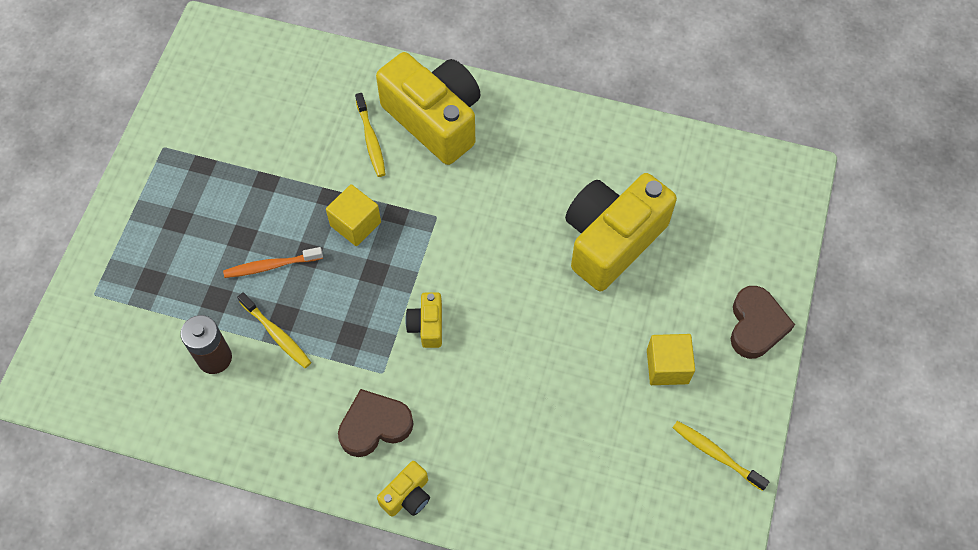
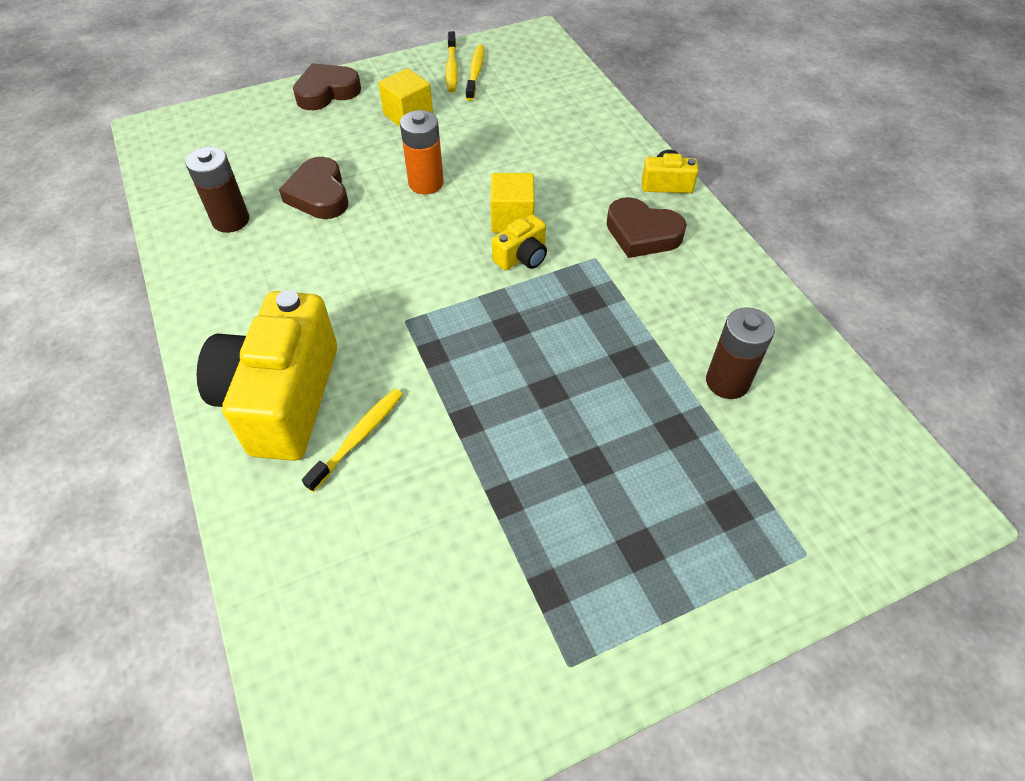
camera: 130 degrees left, 10 degrees down
orange toothbrush [223,247,323,278] -> none
yellow toothbrush [237,292,311,368] -> yellow toothbrush moved to [466,45,484,101]
yellow cube [326,184,381,246] -> yellow cube moved to [490,173,534,233]
yellow camera [565,173,677,291] -> brown heart [279,157,348,219]
none -> brown battery [186,147,249,233]
none -> orange battery [400,110,444,194]

